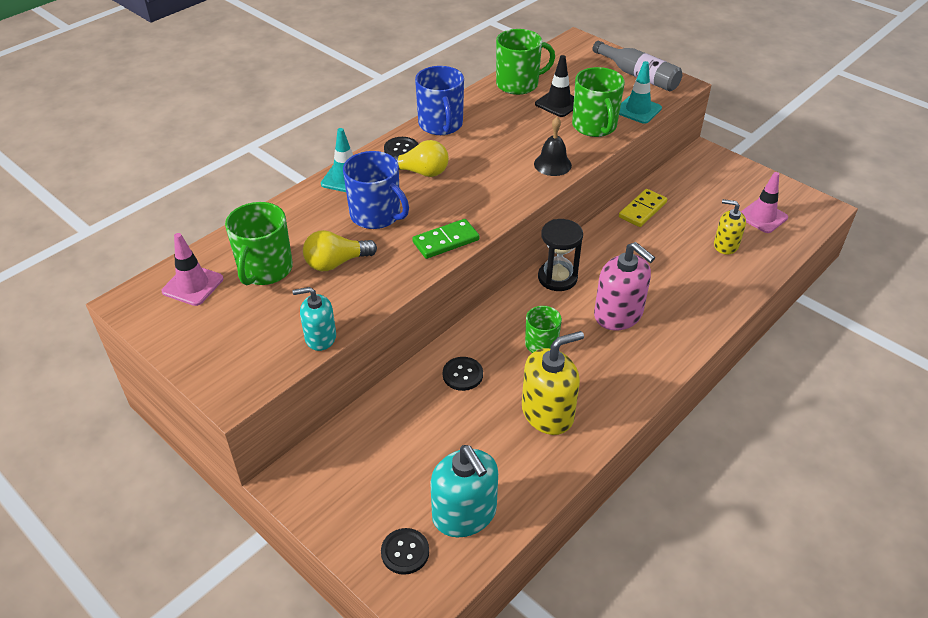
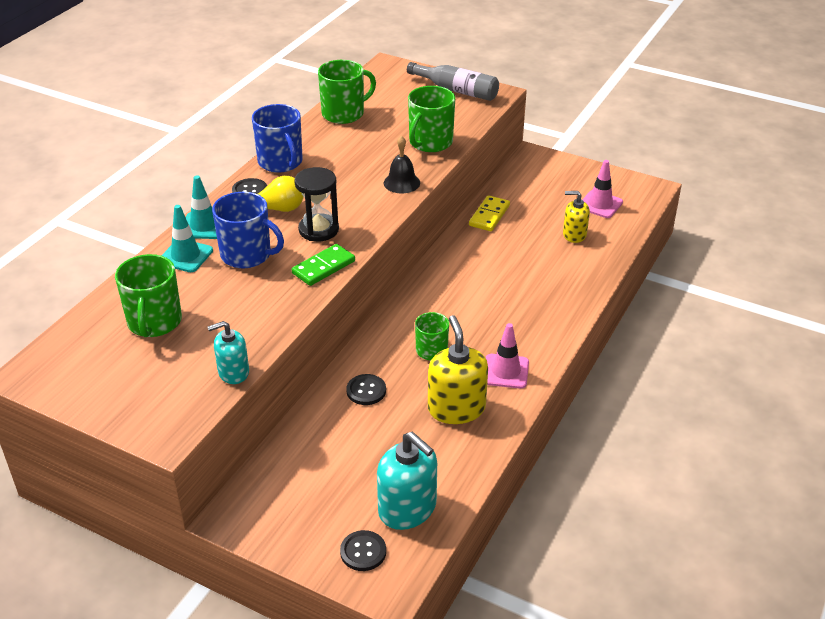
camera: 15 degrees left, 5 degrees down
pink traffic cone [162,233,223,306] -> pink traffic cone moved to [486,323,529,389]
yellow light bulb [303,230,377,271] -> none
yellow soap dispenser [522,331,584,435] -> yellow soap dispenser turned 60 degrees counterclockwise [428,315,488,424]
black traffic cone [535,55,574,117] -> none
black hourglass [538,219,583,291] -> black hourglass moved to [294,167,339,242]
green mug [572,67,625,137] -> green mug turned 60 degrees clockwise [408,86,455,152]
pink soap dispenser [594,242,655,331] -> none
turquoise traffic cone [619,61,662,124] -> turquoise traffic cone moved to [162,205,213,272]

